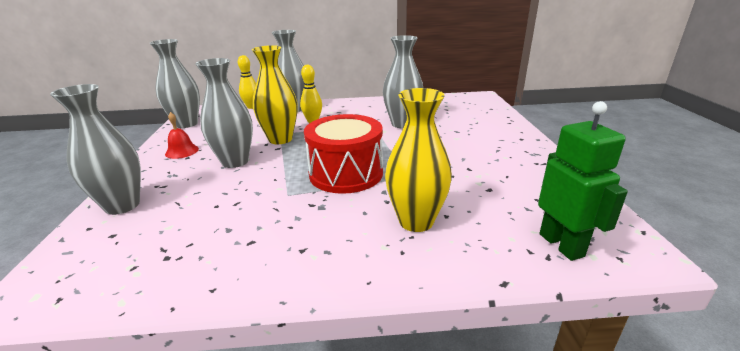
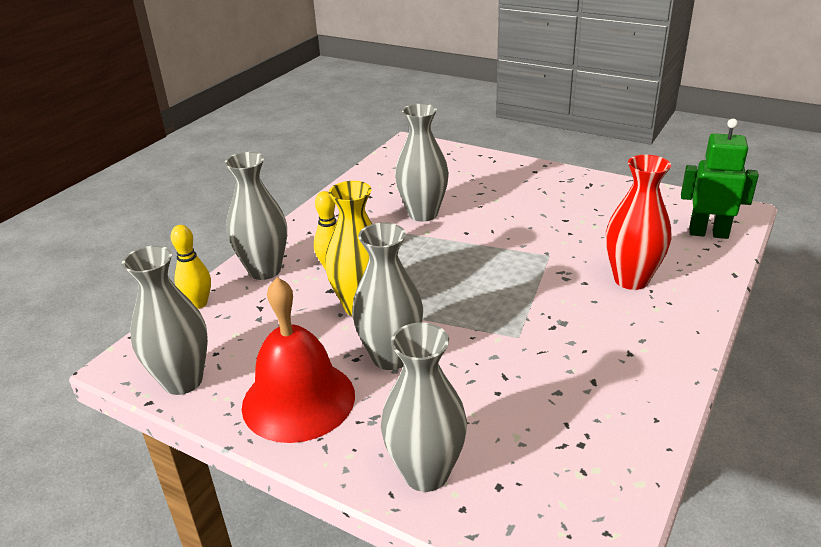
camera: 55 degrees left, 5 degrees up
red bell [165,112,199,159] -> red bell [242,277,355,443], size x2.18
red drum [304,114,383,194] -> none
yellow vase [385,88,452,232] -> red vase [606,155,672,290]

